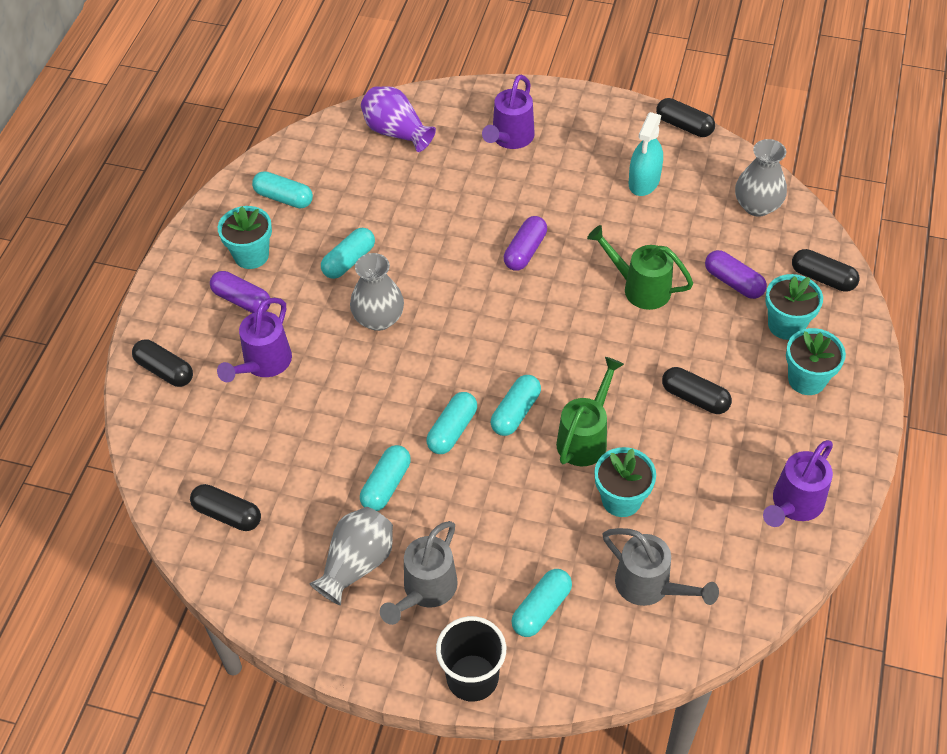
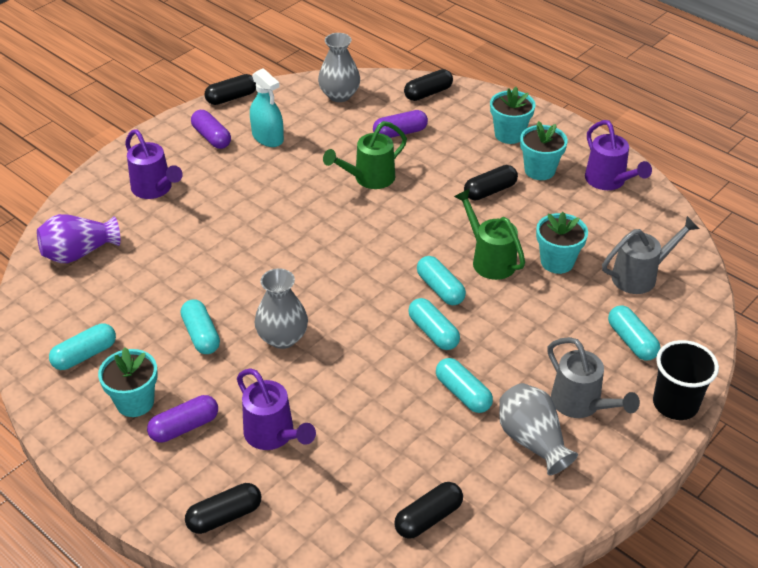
camera: 65 degrees left, 10 degrees down
purple capsule [504,216,547,271] -> purple capsule moved to [191,110,231,149]
turquoise flower pot [765,274,823,340] -> turquoise flower pot moved to [520,121,568,180]

